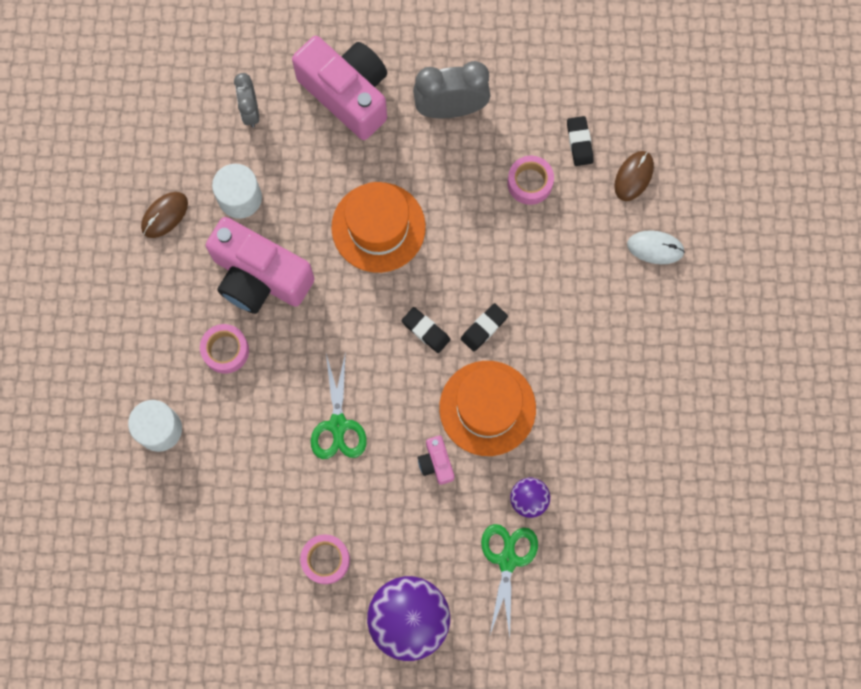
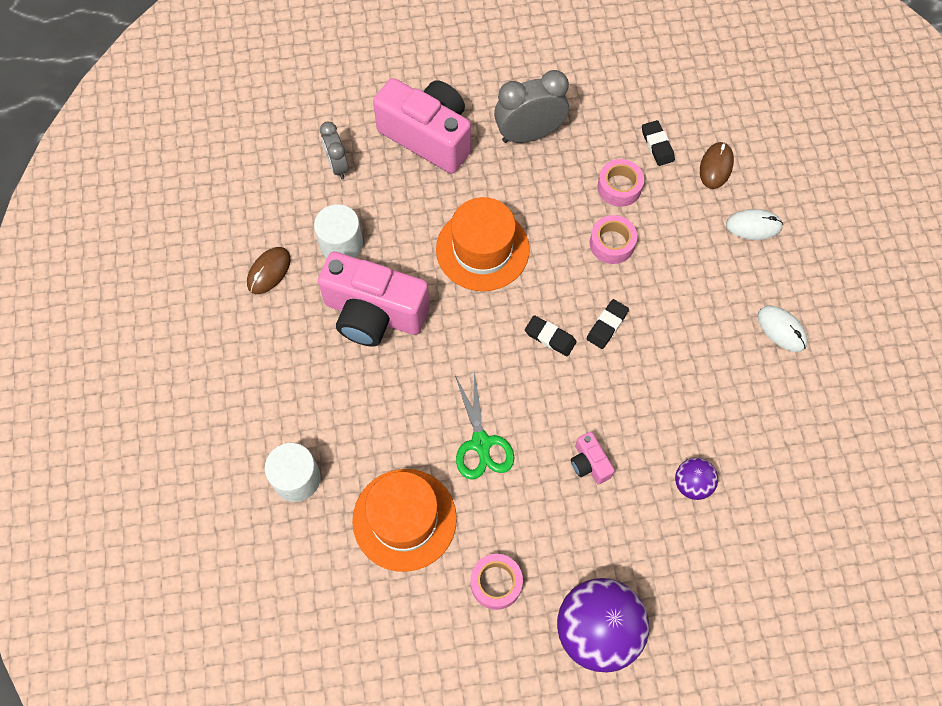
camera: 10 degrees left, 10 degrees down
pink tape [200,324,249,374] -> pink tape moved to [590,215,637,264]
orange hat [439,361,536,456] -> orange hat moved to [352,469,457,572]
green scissors [481,524,538,637] -> none
none -> white mouse [757,305,808,352]

